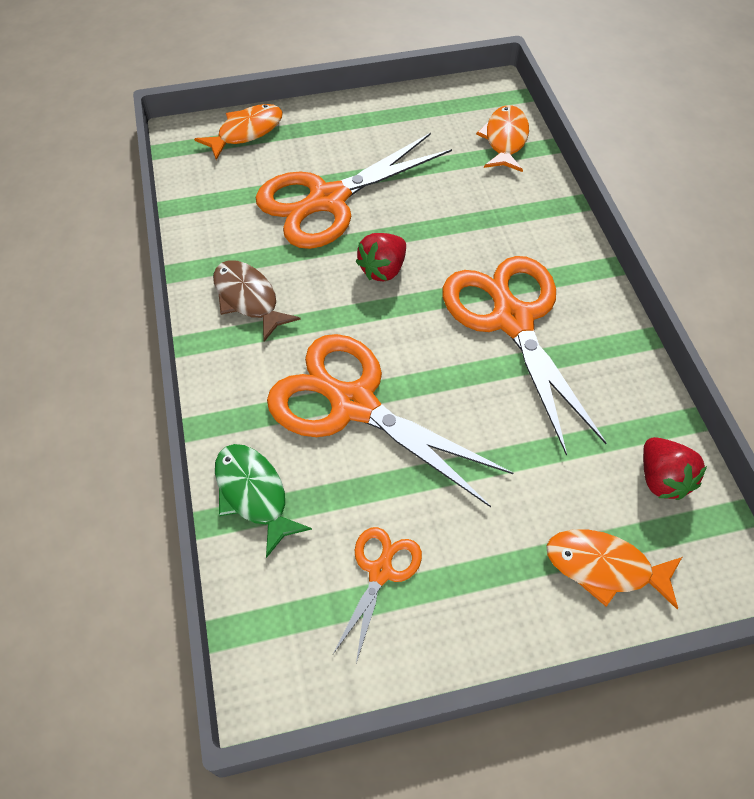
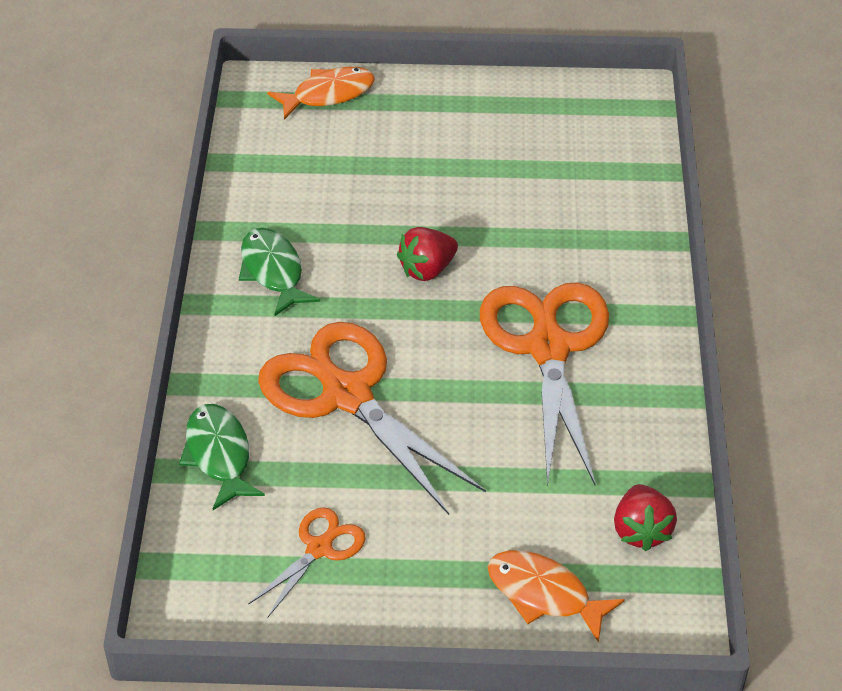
camera: 15 degrees right, 10 degrees down
brown fish [213,260,301,342] -> green fish [239,228,320,316]
orange scissors [255,133,452,249] -> none
orange fish [476,105,529,172] -> none

